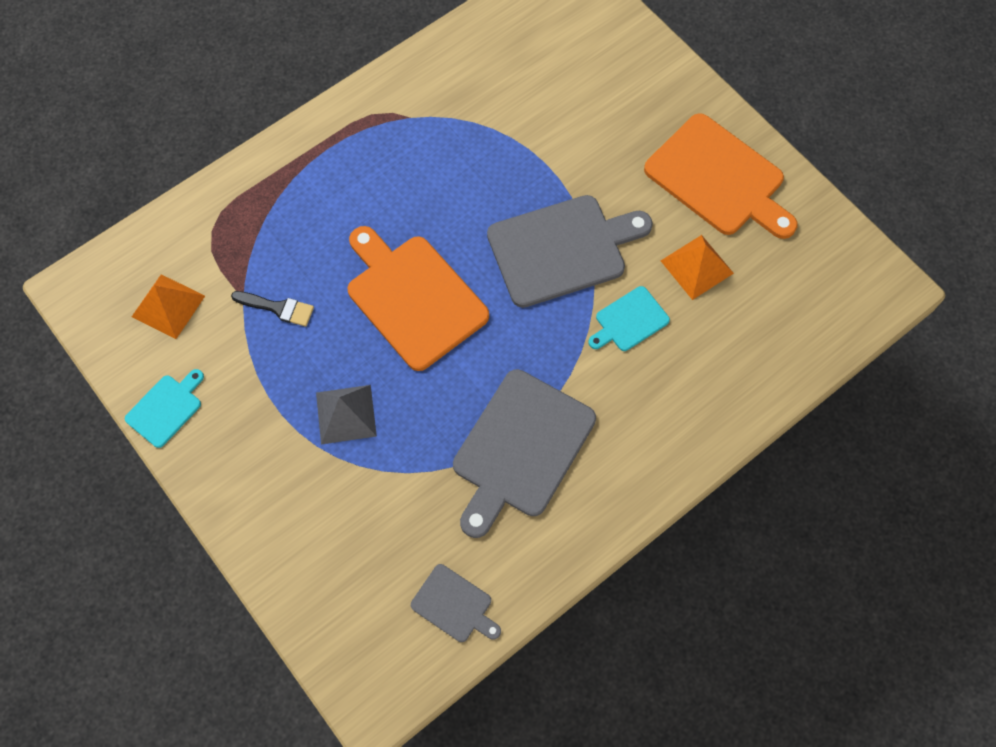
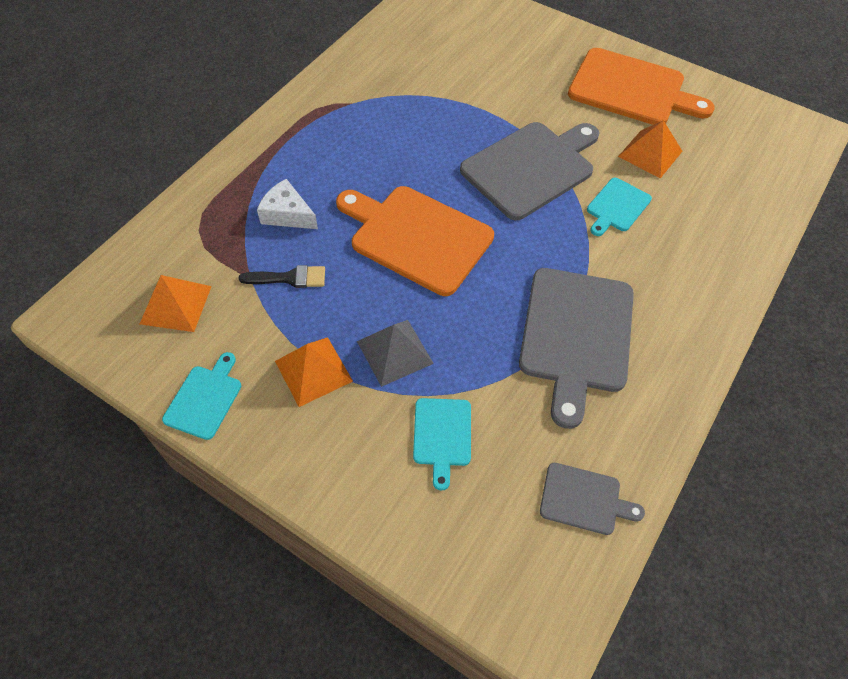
camera: 20 degrees left, 10 degrees down
none -> white cheese [257,179,318,229]
none -> orange pyramid [275,337,353,407]
none -> turquoise cutting board [413,398,471,491]

